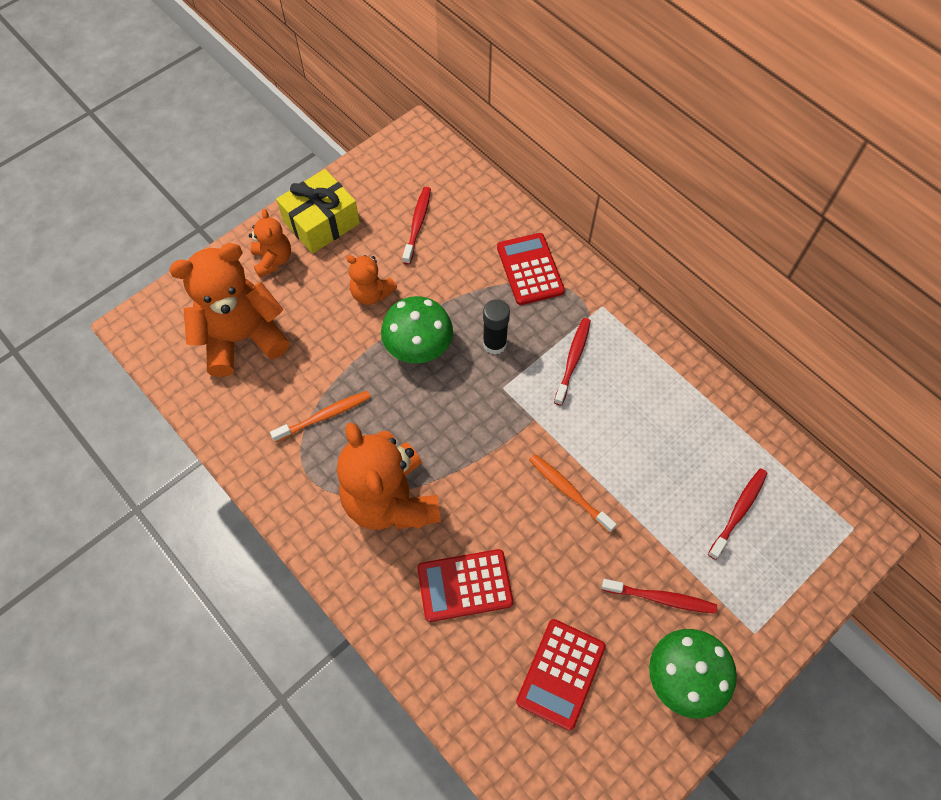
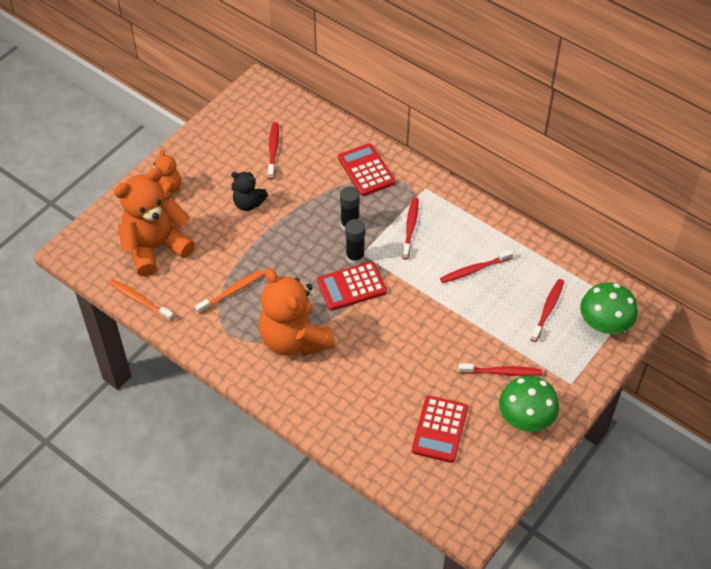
camera: 10 degrees left, 10 degrees down
yellow gift [276,169,360,254] -> none
orange teddy bear [346,255,397,305] -> black teddy bear [231,172,268,211]
green mushroom [381,296,453,364] -> green mushroom moved to [580,282,638,334]
red calculator [417,549,513,622] -> red calculator moved to [317,261,387,311]
orange toothbrush [529,454,617,533] -> orange toothbrush moved to [109,279,174,322]
none -> black glue stick [345,219,365,265]
none -> red toothbrush [440,249,513,283]

